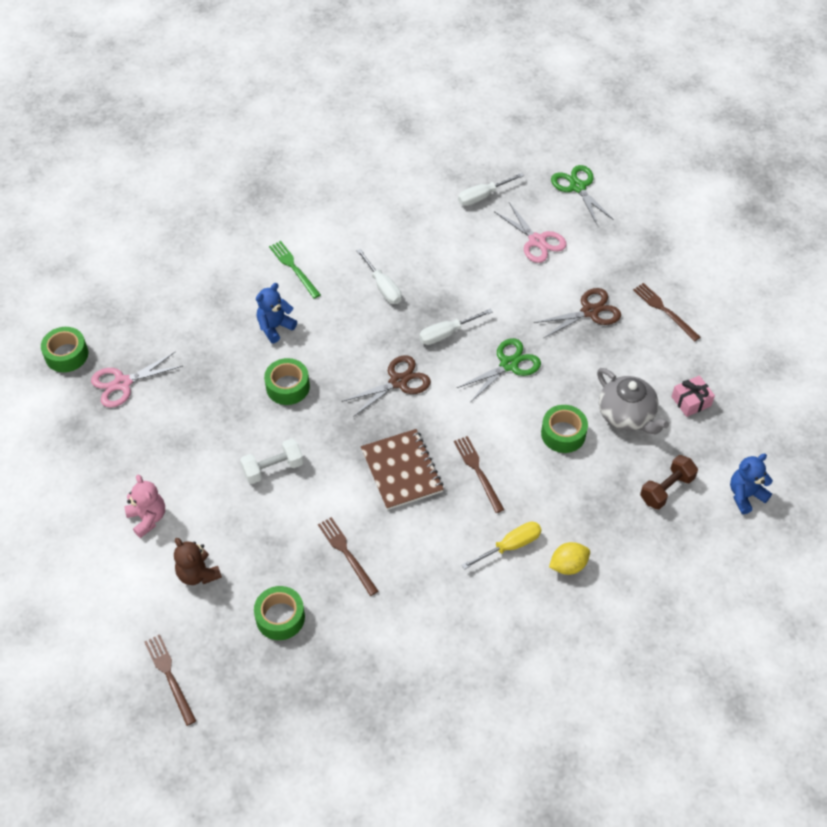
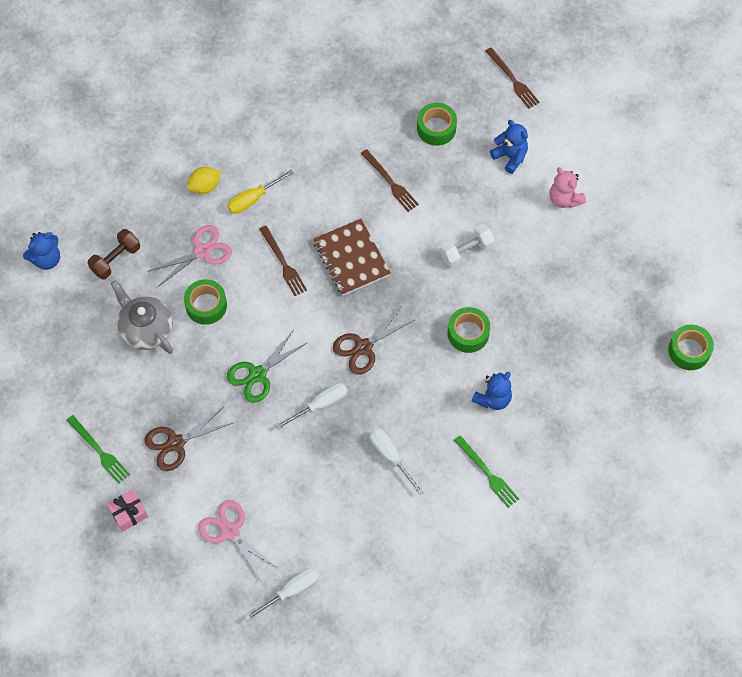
camera: 175 degrees right, 10 degrees up
pink scissors [91,352,183,408] -> pink scissors moved to [149,225,232,287]
brown teddy bear [174,538,222,585] -> blue teddy bear [490,120,528,174]
green scissors [551,165,614,224] -> none
brown fork [633,283,700,341] -> green fork [66,415,130,484]
pink gift [672,375,715,417] -> pink gift moved to [107,489,148,532]

